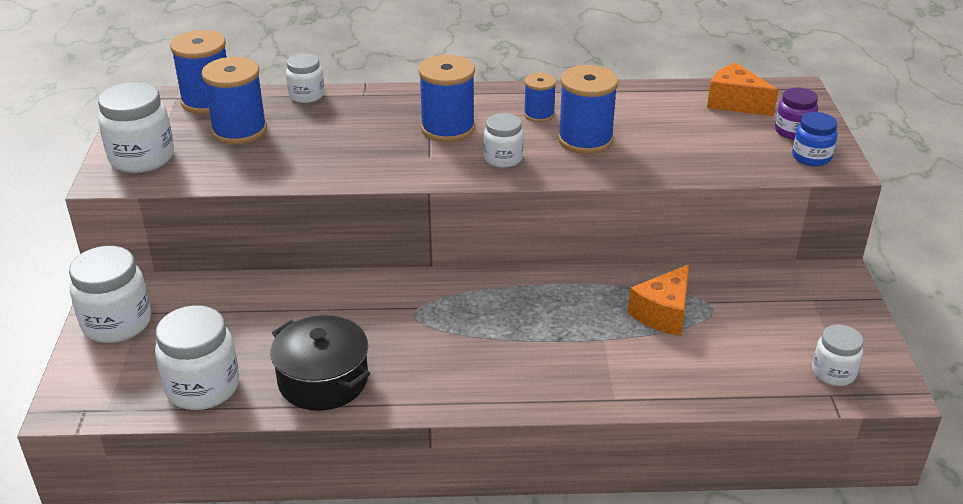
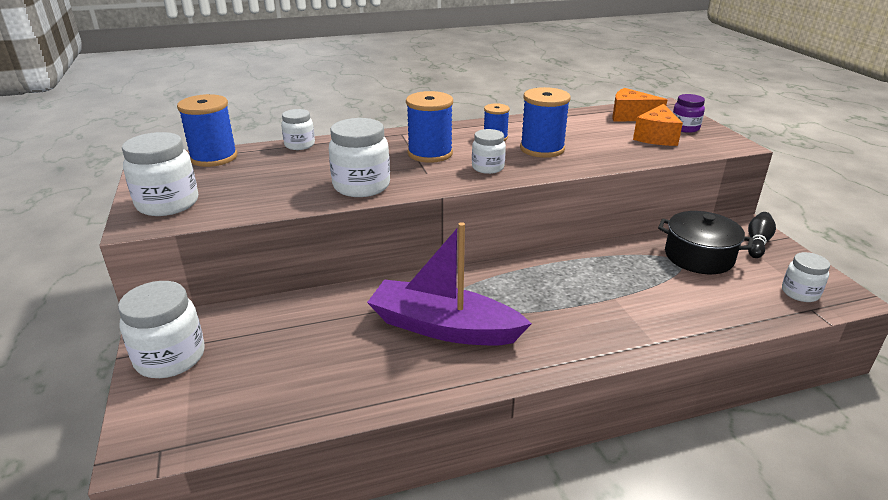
camera: 15 degrees left, 5 degrees down
white jar [155,305,239,410] -> white jar moved to [329,118,390,197]
blue spool [201,57,267,145] -> none
black pot [271,315,370,411] -> black pot moved to [658,211,753,274]
orange cheese [628,264,689,336] -> orange cheese moved to [633,104,683,146]
blue jar [792,112,837,166] -> none
none -> purple boat [367,222,532,346]
none -> black bowling pin [748,212,776,258]

